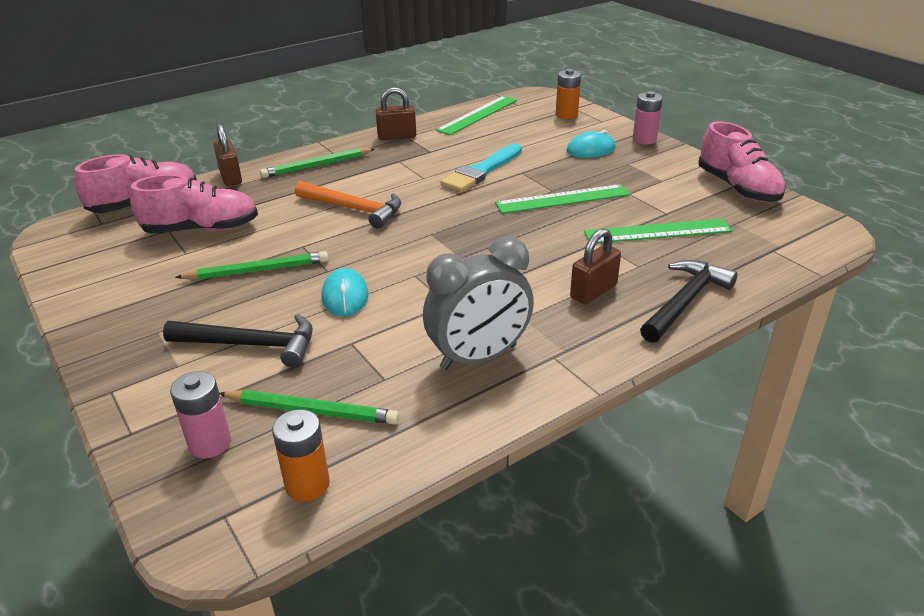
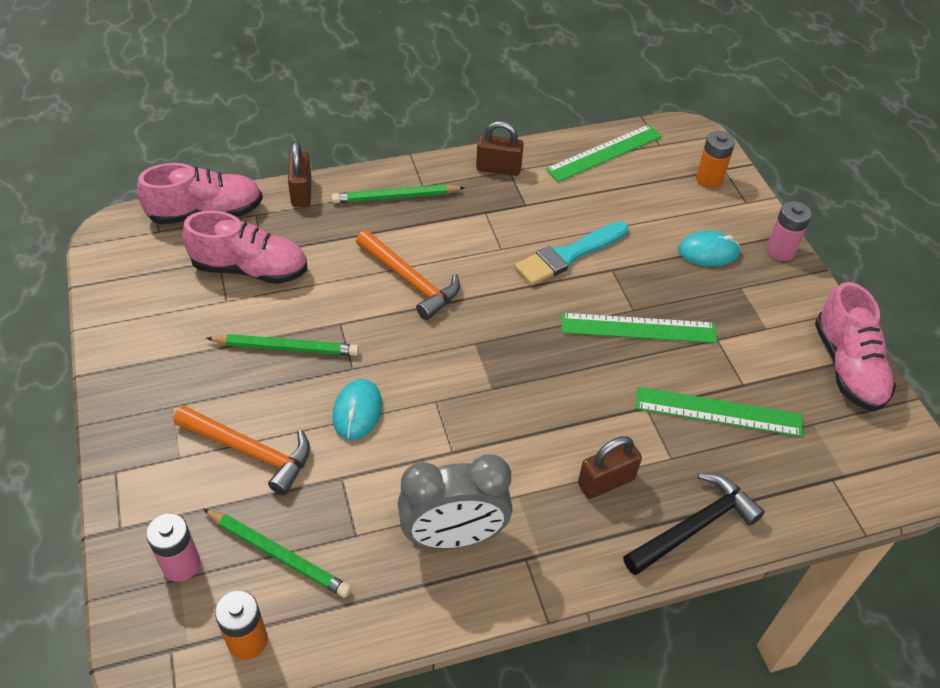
camera: 15 degrees right, 15 degrees up
black hammer [163,314,313,368] -> orange hammer [174,405,310,495]

